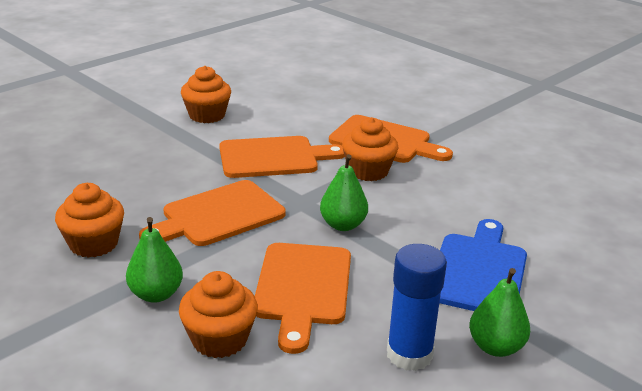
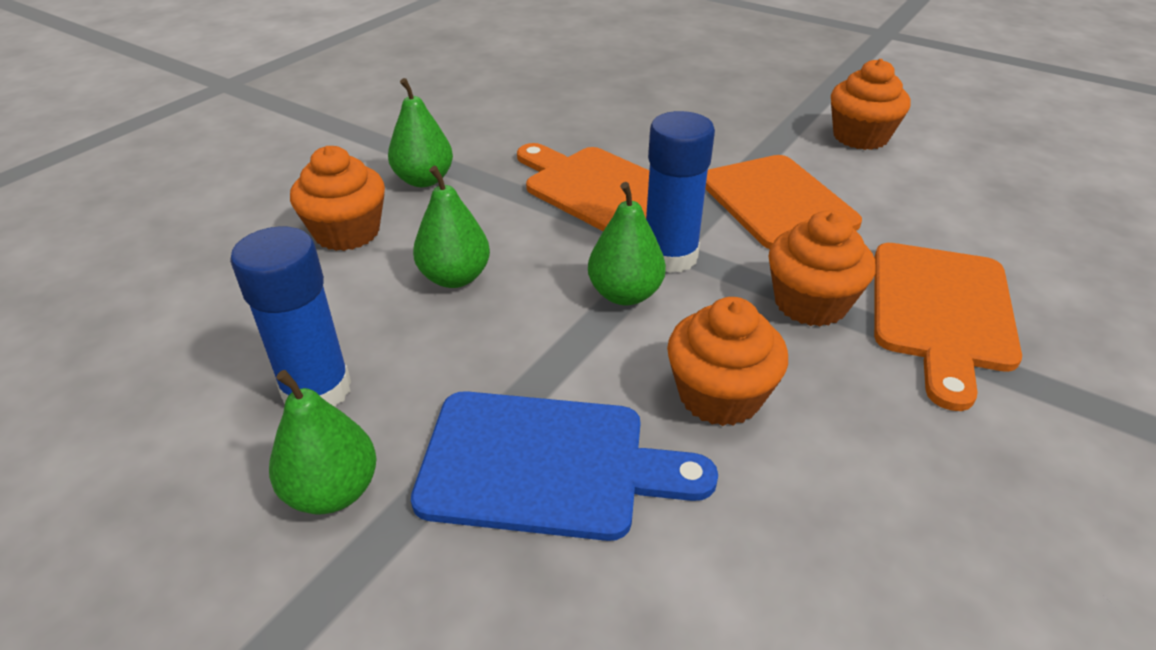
camera: 80 degrees right, 10 degrees up
orange cupcake [55,183,124,258] -> orange cupcake moved to [667,297,788,426]
orange cutting board [255,243,351,354] -> green pear [413,166,490,288]
none -> blue glue stick [646,111,715,273]

